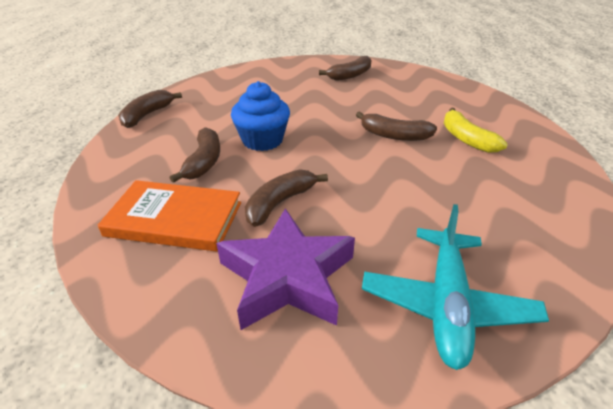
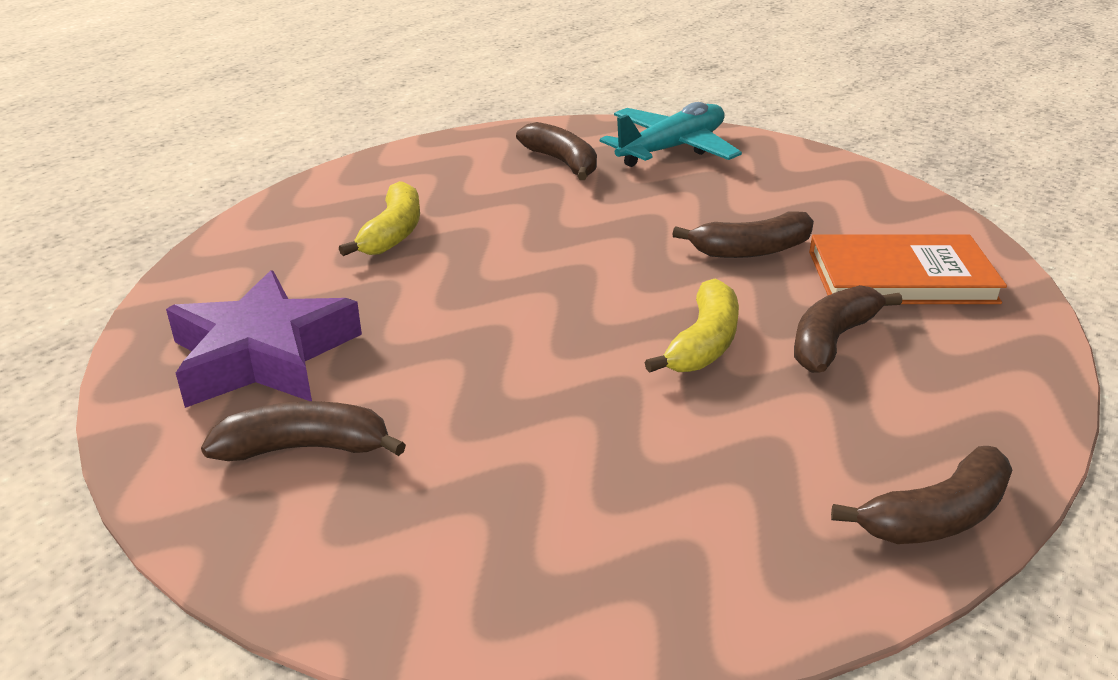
camera: 145 degrees left, 5 degrees down
orange book [98,180,241,252] -> orange book turned 45 degrees counterclockwise [809,235,1007,304]
purple star [216,208,355,330] -> purple star moved to [166,270,362,408]
blue cupcake [231,81,290,151] -> yellow banana [644,279,739,373]
brown banana [356,112,437,141] -> brown banana moved to [516,122,597,180]

